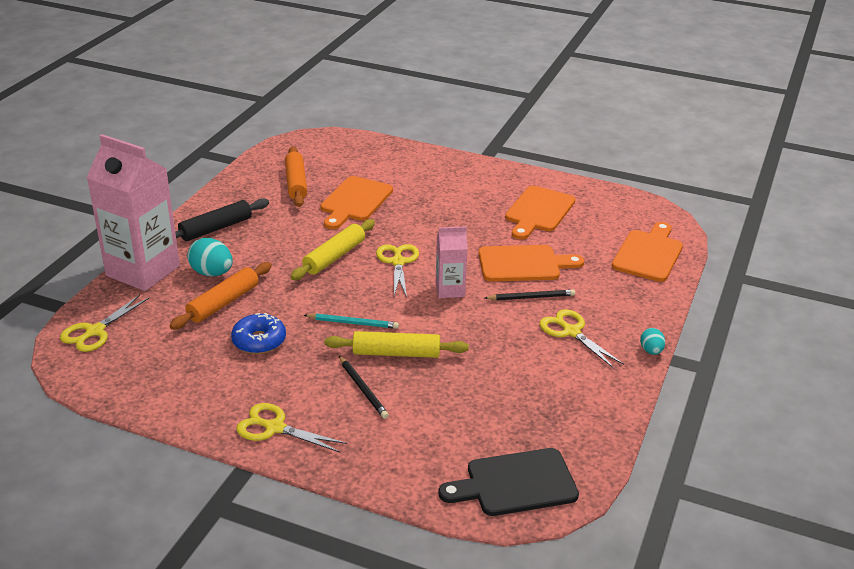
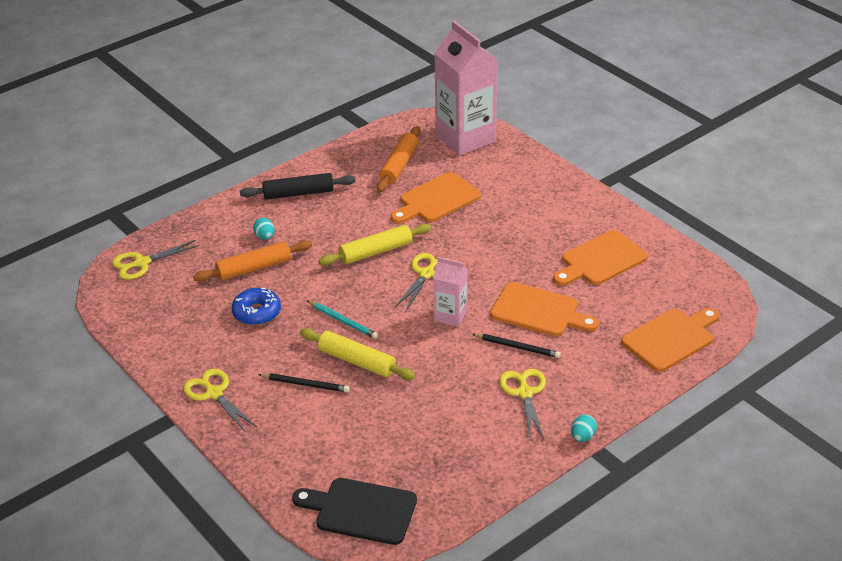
camera: 30 degrees right, 5 degrees up
pink carton [87,134,180,291] -> pink carton moved to [434,21,498,156]
turquoise egg [187,238,233,277] -> turquoise egg [253,218,274,240], size x0.59
black pencil [339,356,389,419] -> black pencil turned 75 degrees counterclockwise [258,373,350,392]

